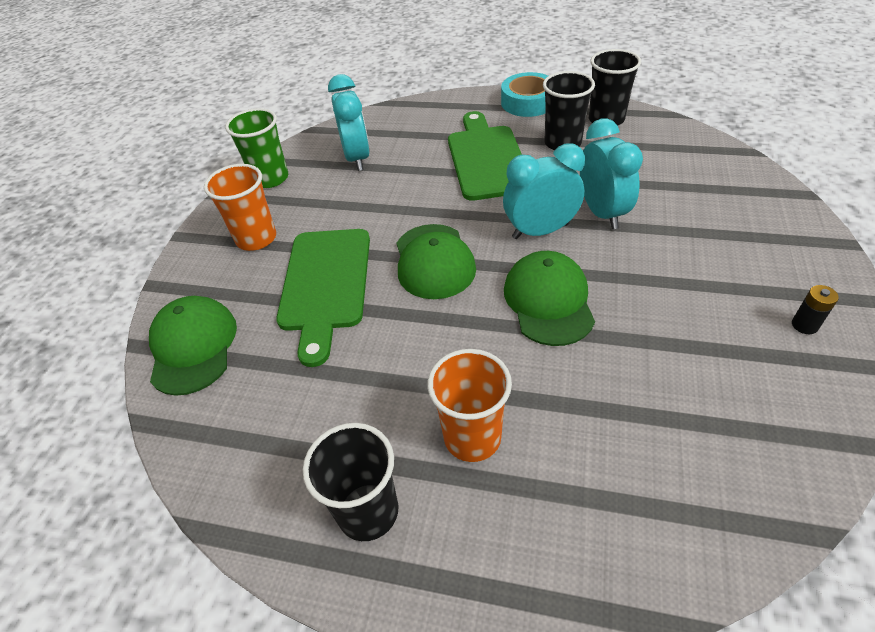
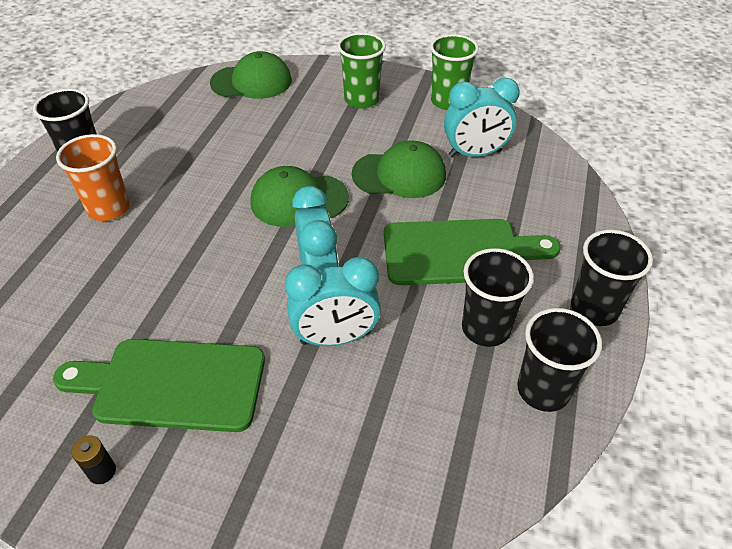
camera: 90 degrees right, 0 degrees up
orange cup [204,164,276,251] -> green cup [337,32,386,109]
green cutting board [276,229,370,367] -> green cutting board moved to [53,339,265,432]
turquoise tape [501,72,548,117] -> black cup [571,230,653,326]
green cap [504,251,595,346] -> green cap moved to [352,140,446,198]

